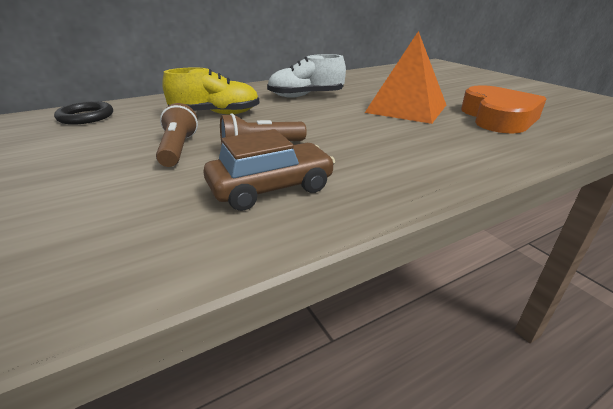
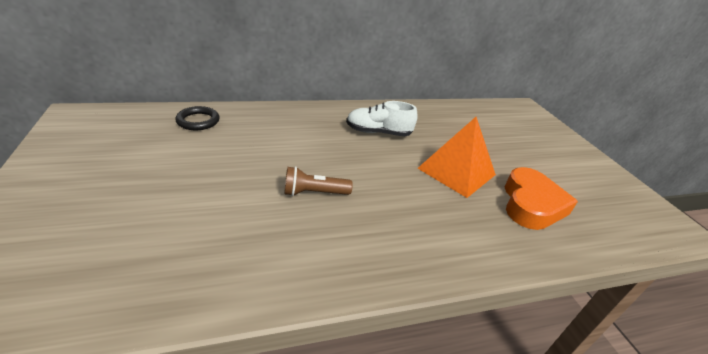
camera: 10 degrees right, 5 degrees up
brown flashlight [156,103,198,167] -> none
yellow shoe [162,67,259,115] -> none
brown car [204,129,335,211] -> none

